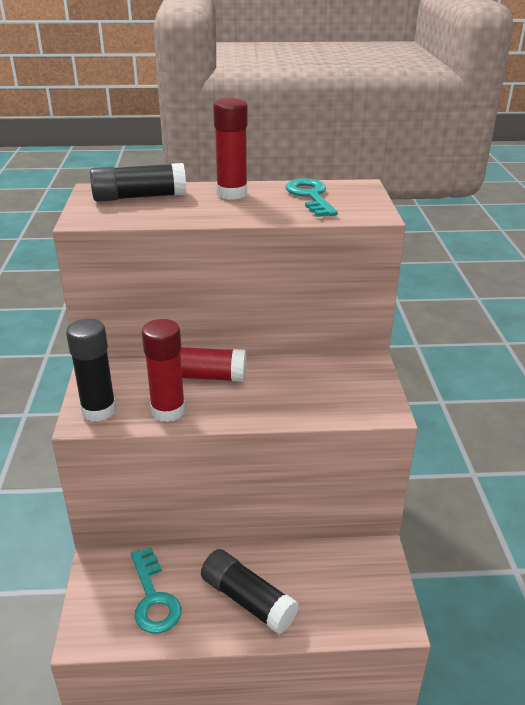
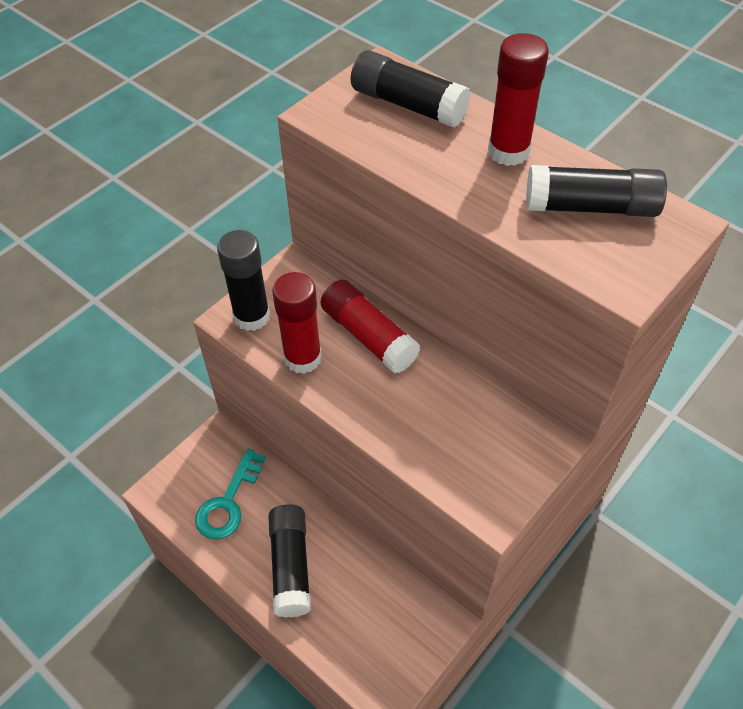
camera: 45 degrees right, 20 degrees up
turquoise key [286,178,338,217] -> black glue stick [526,165,667,217]

